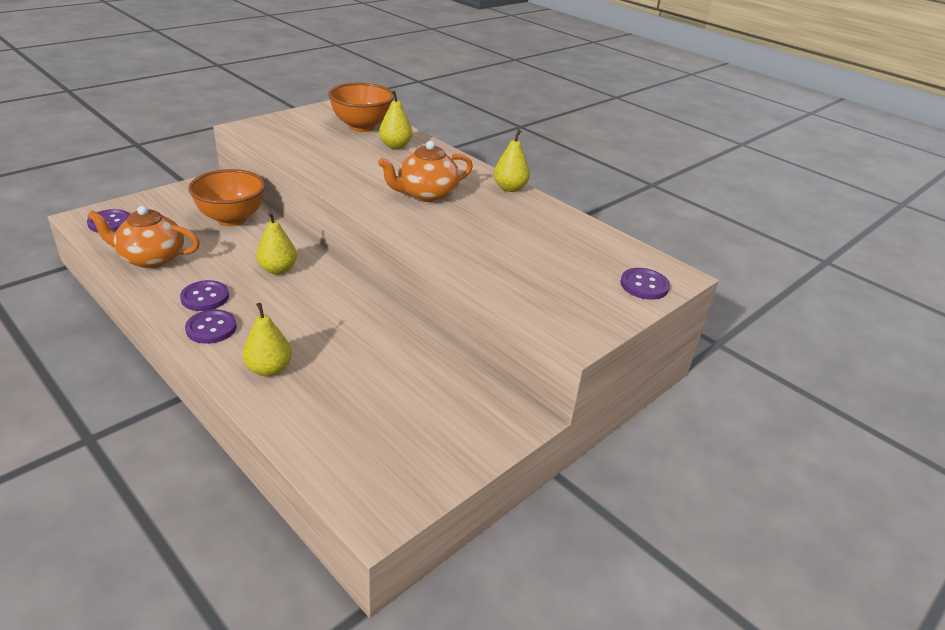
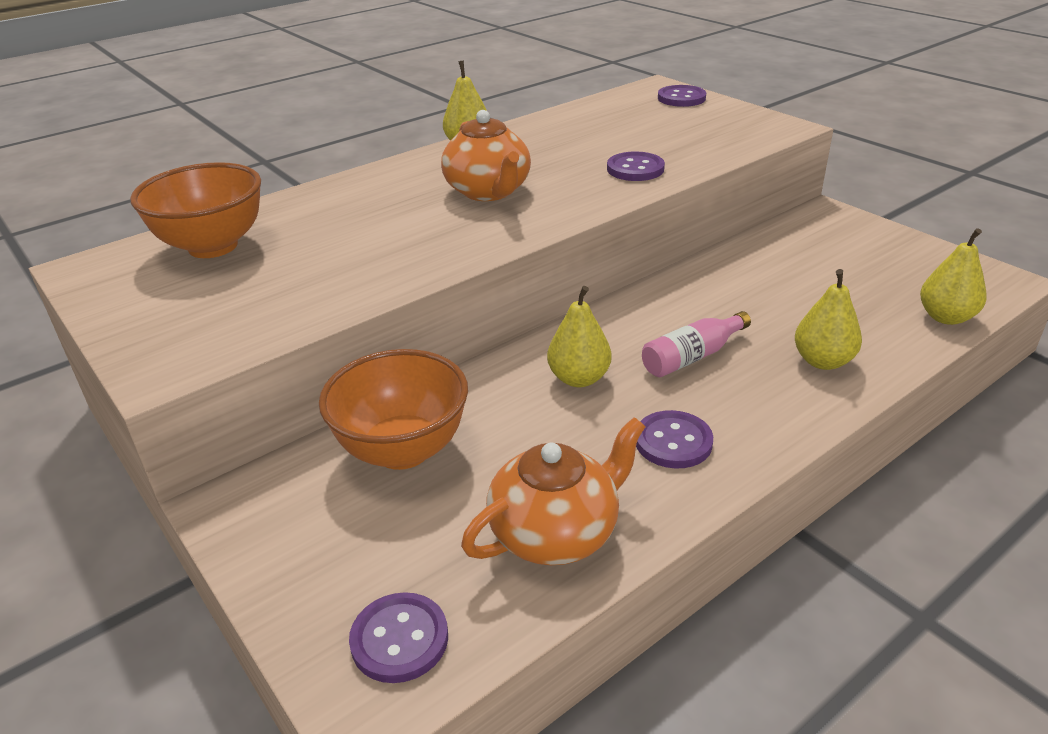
camera: 80 degrees left, 0 degrees up
orange teapot [87,206,200,268] -> orange teapot turned 135 degrees counterclockwise [461,417,645,565]
purple button [185,310,237,344] -> purple button moved to [607,151,665,181]
yellow pear [379,90,413,149] -> yellow pear moved to [920,228,987,325]
none -> pink bottle [642,311,751,377]

